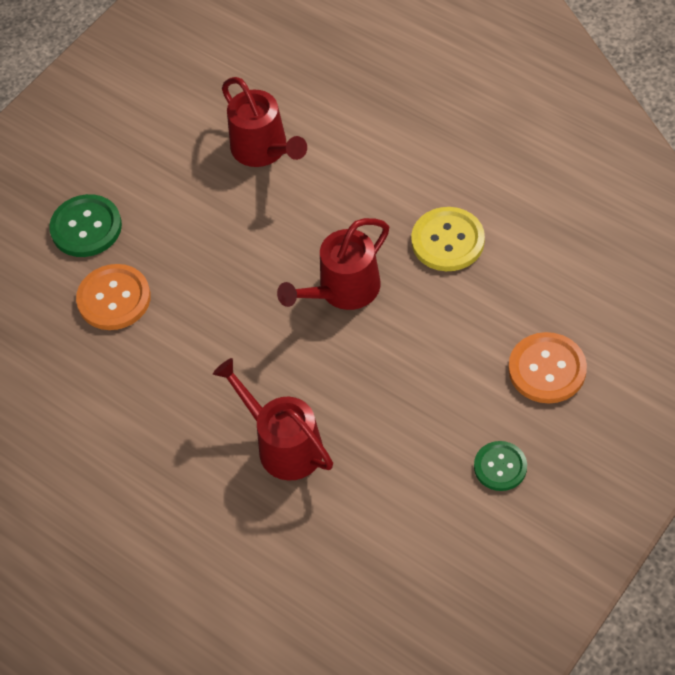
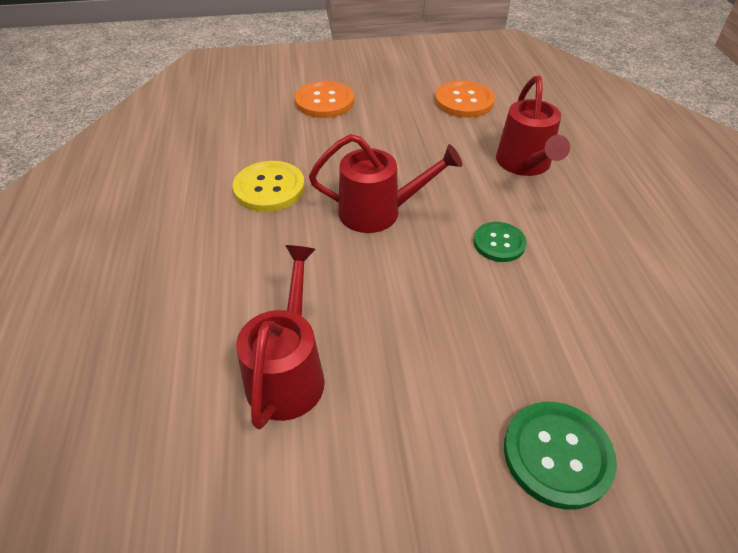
camera: 140 degrees left, 10 degrees down
orange button [76,264,151,330] -> orange button moved to [435,80,495,118]
green button [474,441,527,491] -> green button moved to [473,222,527,262]

